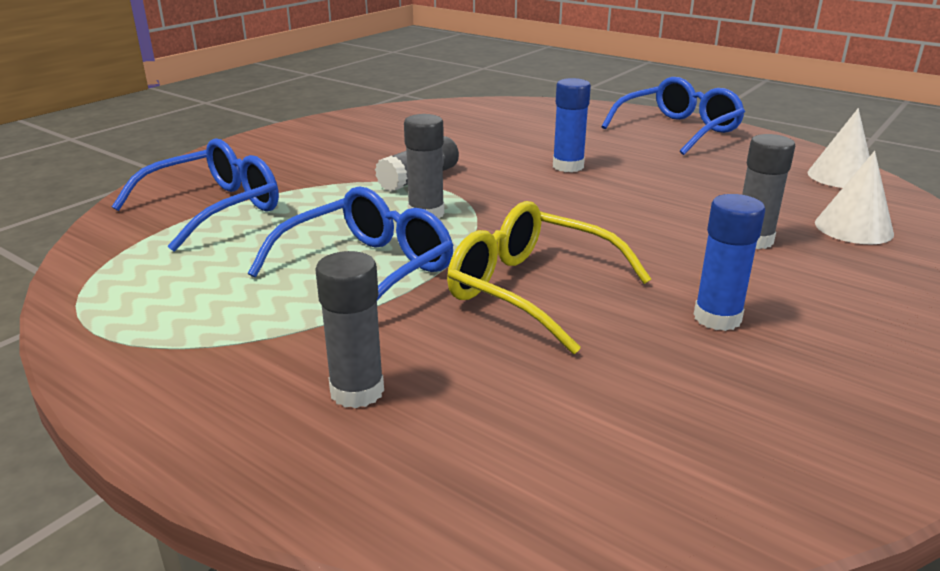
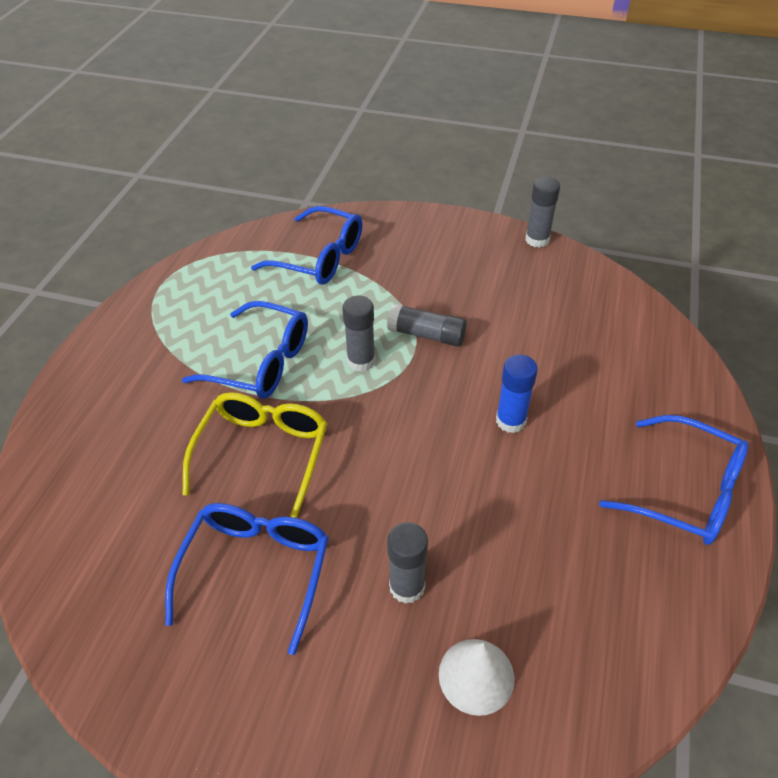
camera: 70 degrees right, 20 degrees up
grey glue stick [316,251,384,408] -> grey glue stick moved to [525,177,560,248]
blue glue stick [694,194,765,331] -> blue glasses [165,503,329,655]
white cone [807,108,870,188] -> none

